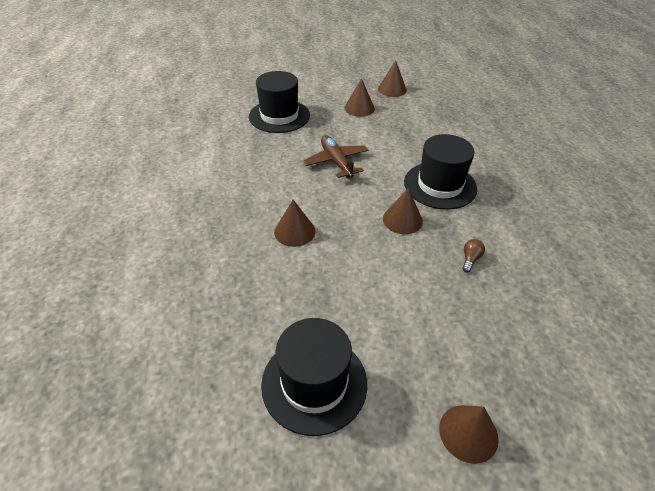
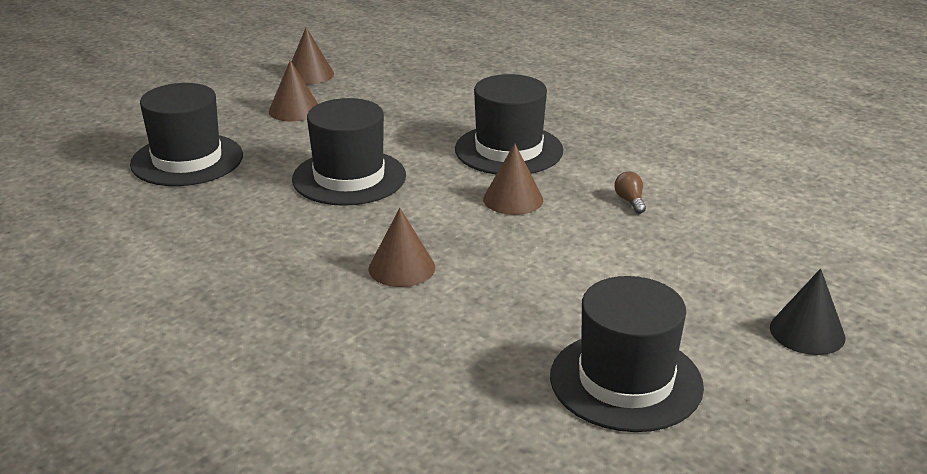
camera: 40 degrees left, 15 degrees down
brown plane [303,135,368,178] -> black hat [292,98,406,206]
brown cone [439,405,499,464] -> black cone [770,269,846,355]

